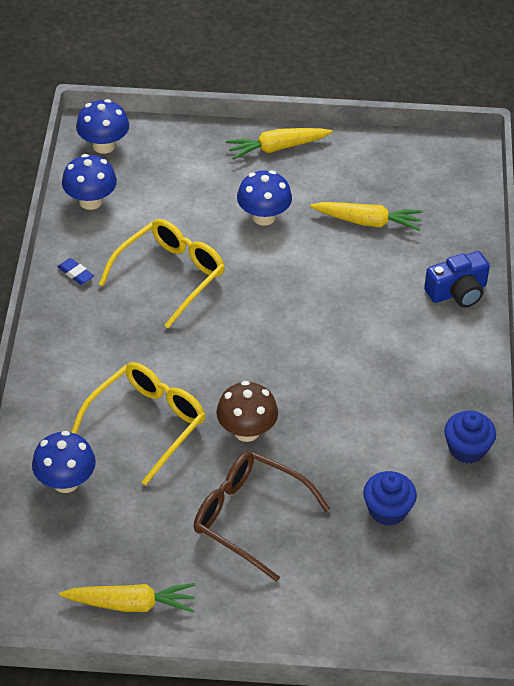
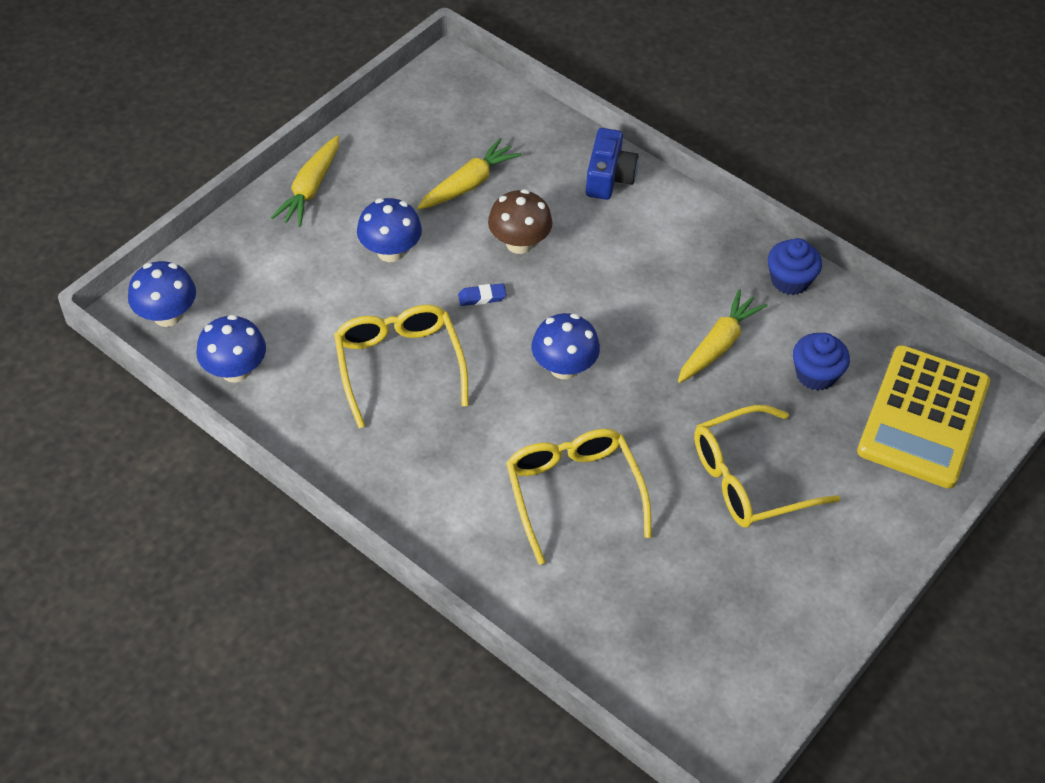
camera: 55 degrees left, 5 degrees up
blue mushroom [32,431,96,493] -> blue mushroom moved to [532,313,600,379]
blue eraser [58,258,94,285] -> blue eraser moved to [458,283,506,306]
yellow carrot [59,583,196,613] -> yellow carrot moved to [678,289,767,383]
brown glasses [194,451,330,582] -> yellow glasses [694,405,840,528]
brown mushroom [216,381,278,442] -> brown mushroom moved to [488,189,552,254]
none -> yellow calculator [857,345,990,489]

